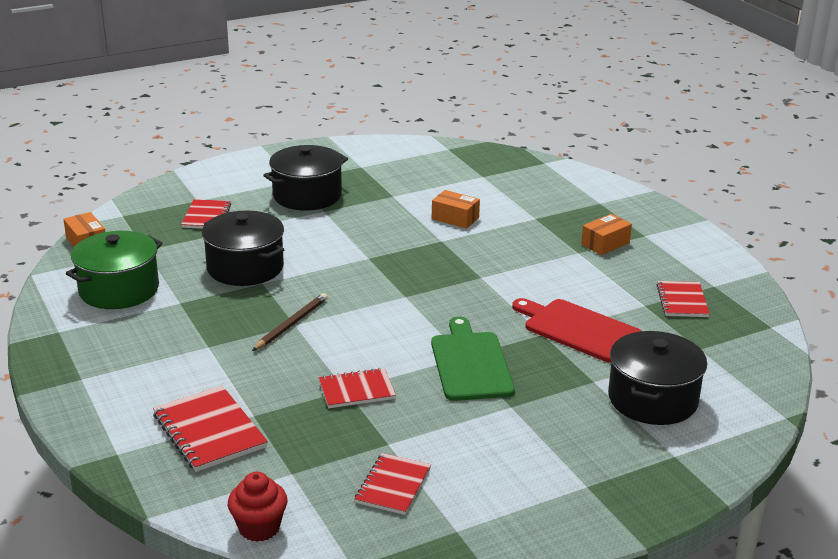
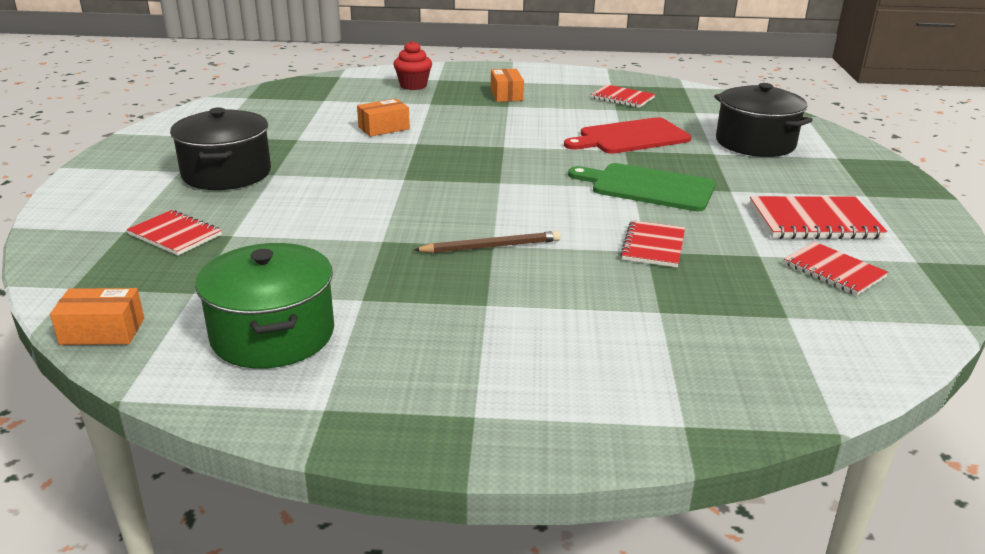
camera: 60 degrees left, 0 degrees up
red notebook [153,386,268,472] -> red notebook moved to [750,196,887,239]
black pot [202,210,284,286] -> none
red cupcake [228,472,288,542] -> red cupcake moved to [393,41,432,90]
brown pencil [252,293,328,351] -> brown pencil turned 105 degrees clockwise [414,231,561,253]

